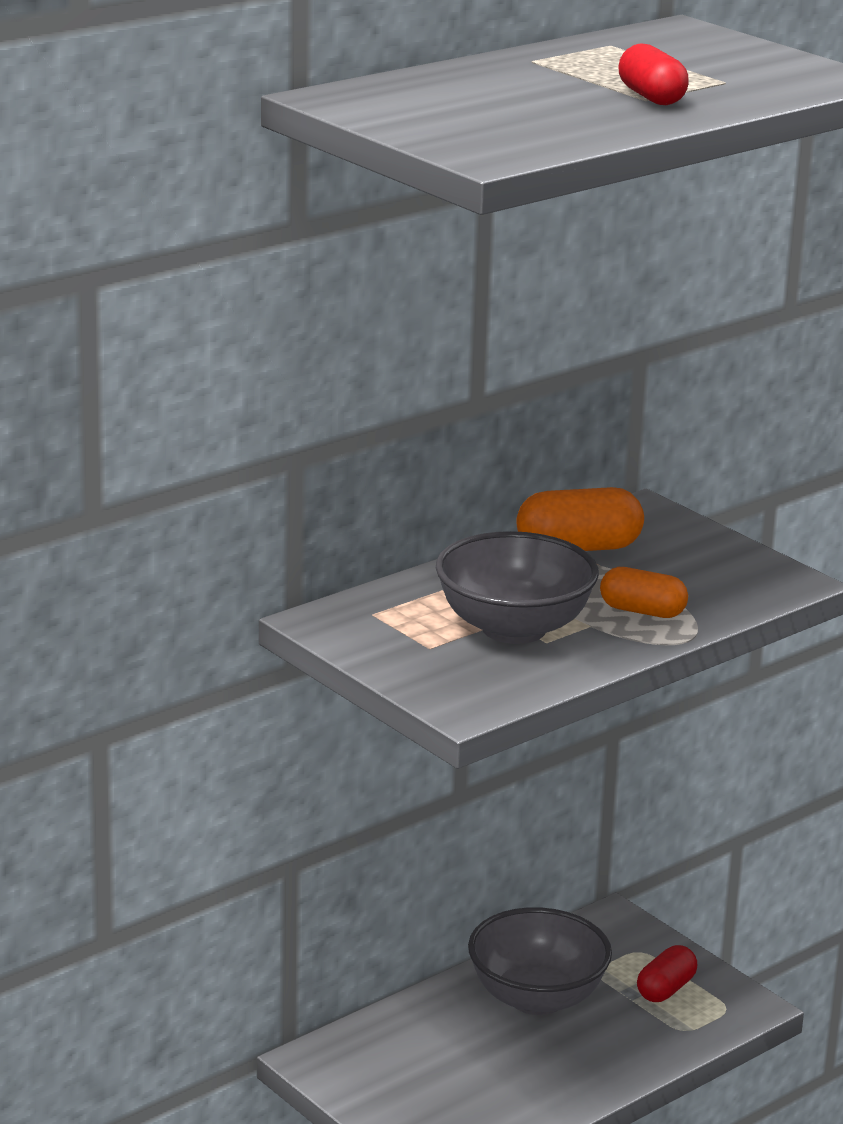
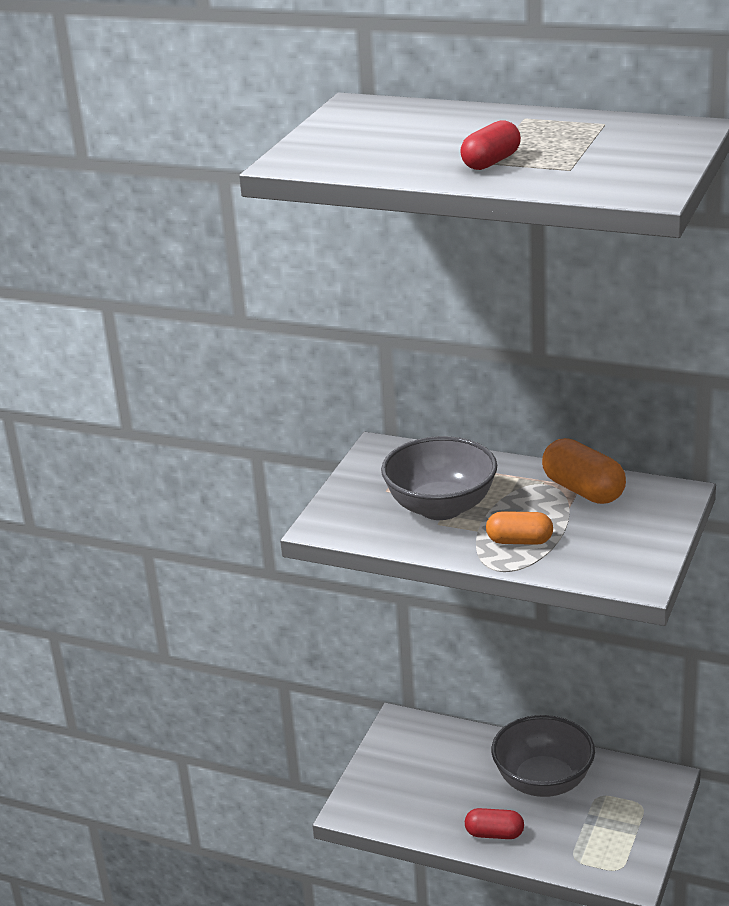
camera: 65 degrees right, 5 degrees up
orange capsule [600,567,688,618] -> orange capsule turned 75 degrees counterclockwise [486,511,553,545]
red capsule [637,945,697,1002] -> red capsule moved to [465,808,524,839]

